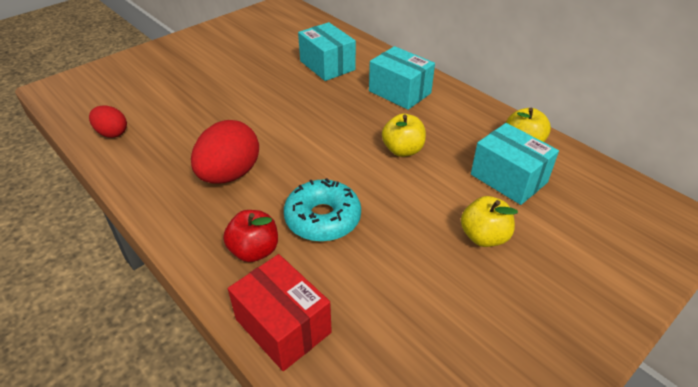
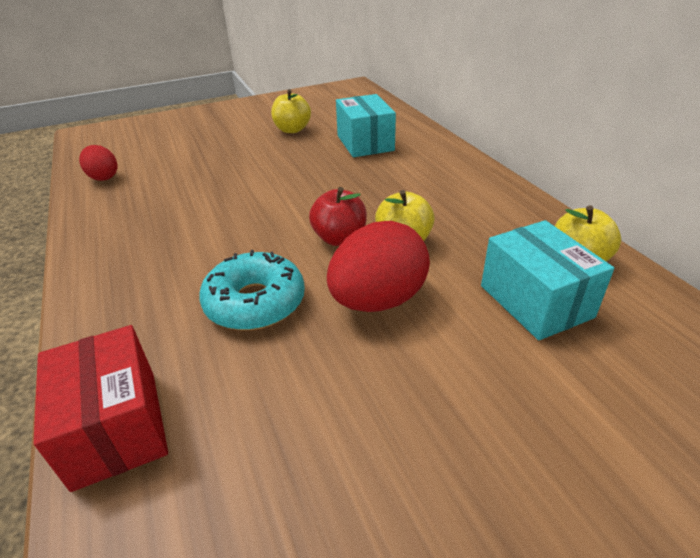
camera: 20 degrees right, 5 degrees down
red egg [191,120,259,184] -> red egg moved to [327,221,430,312]
red apple [223,210,278,262] -> red apple moved to [309,187,367,246]
turquoise box [369,46,435,110] -> none
yellow apple [461,196,518,247] -> yellow apple moved to [271,89,311,133]

